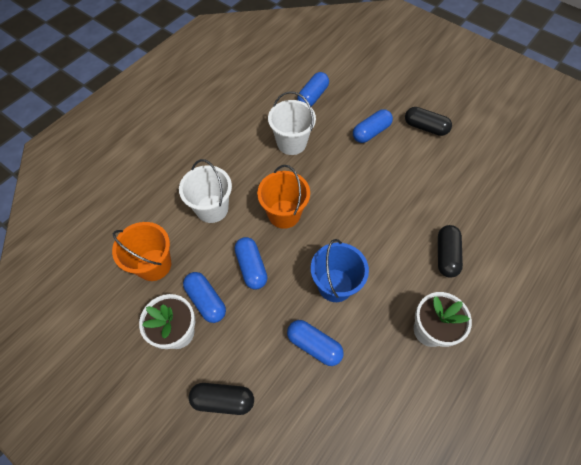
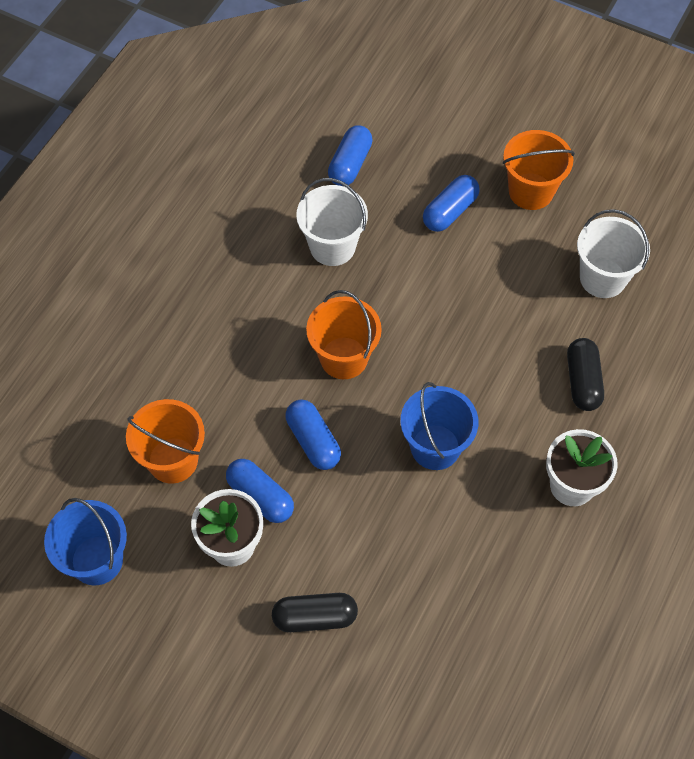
camera: 10 degrees left, 0 degrees up
white bucket [179,159,232,223] -> white bucket moved to [577,209,650,298]
blue capsule [287,320,344,366] -> none
black capsule [405,107,452,136] -> orange bucket [503,130,575,210]
none -> blue bucket [44,498,127,585]

